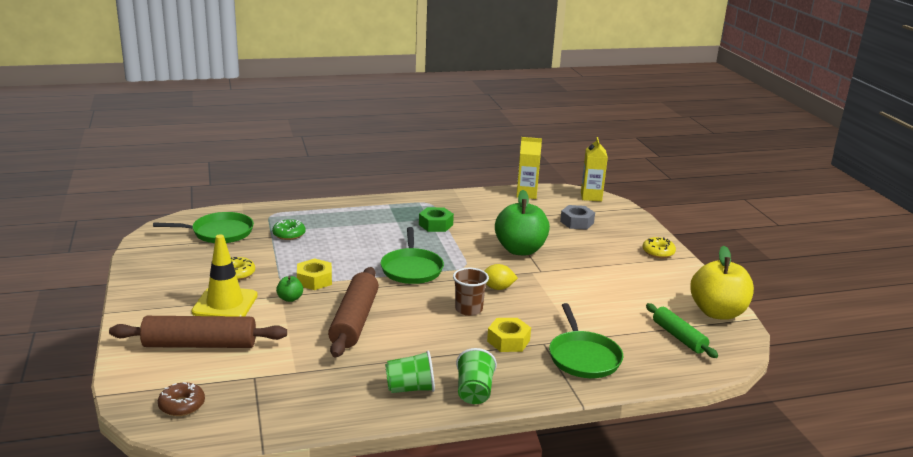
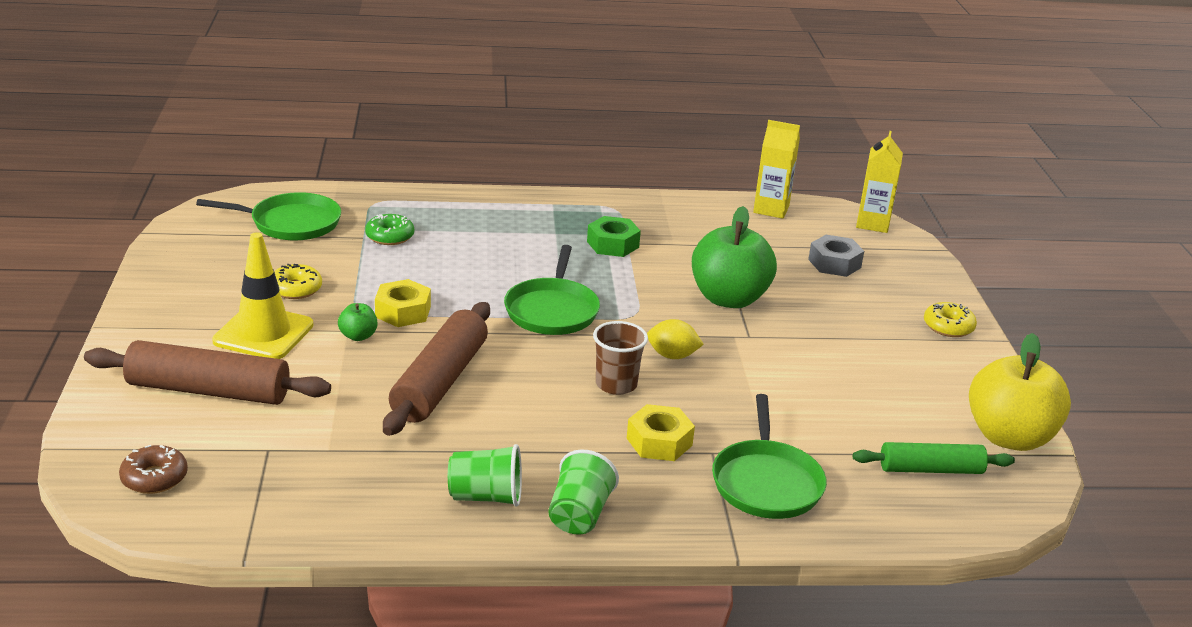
camera: 10 degrees right, 5 degrees up
green rolling pin [646,303,718,358] -> green rolling pin turned 75 degrees counterclockwise [853,442,1015,474]

